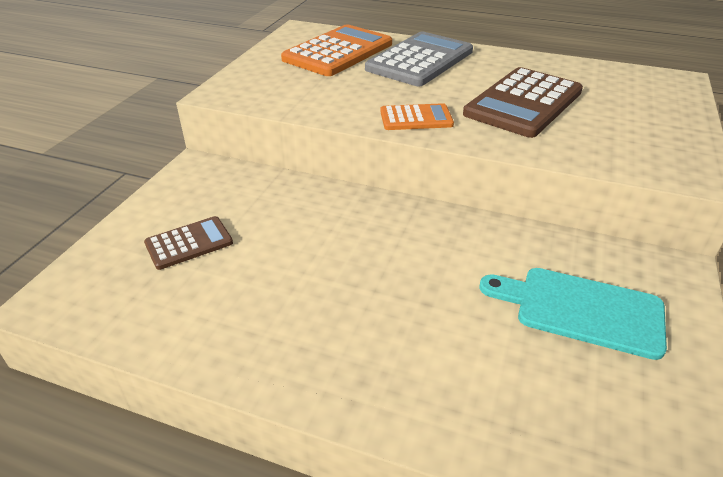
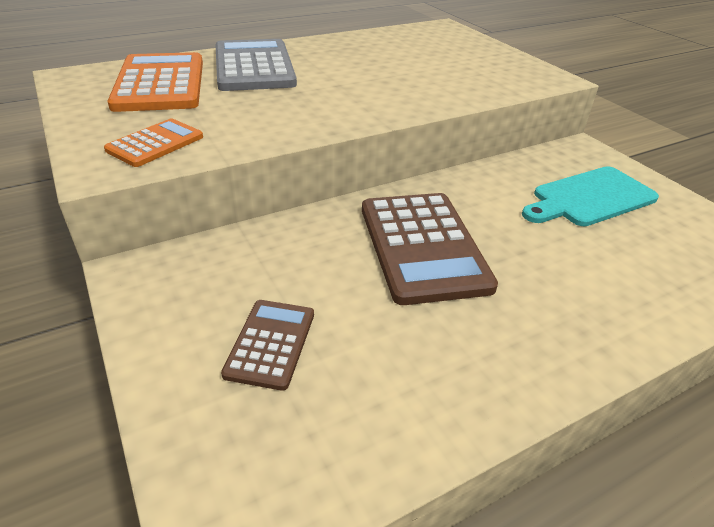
camera: 50 degrees left, 0 degrees up
orange calculator [380,103,454,130] -> orange calculator moved to [104,118,203,167]
brown calculator [463,67,583,138] -> brown calculator moved to [362,193,498,305]

